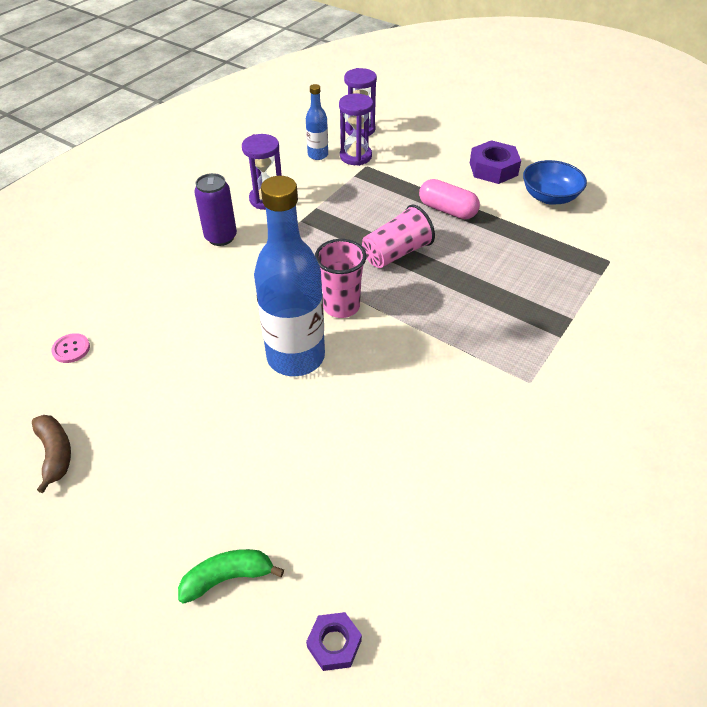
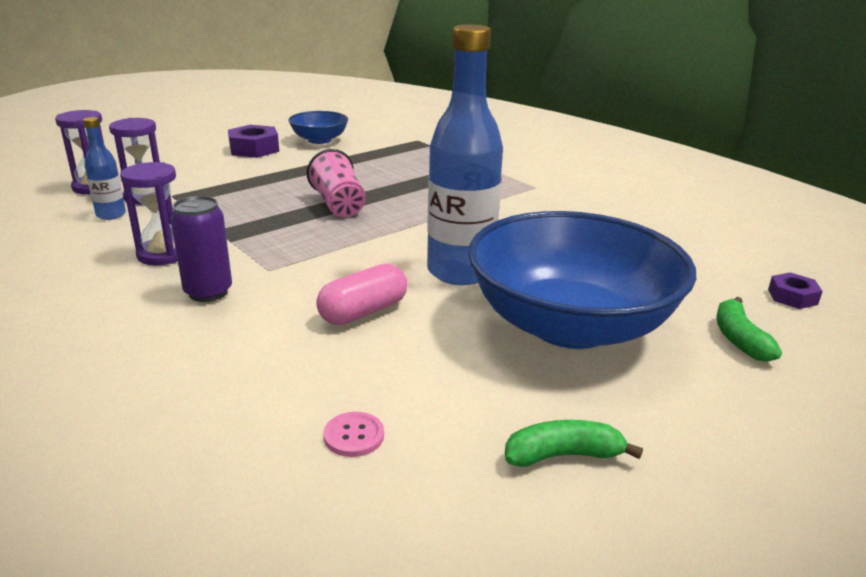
camera: 75 degrees left, 20 degrees down
brown banana [32,415,71,493] -> green banana [505,420,643,467]
pink cup [315,239,367,318] -> none
pink capsule [419,179,480,219] -> pink capsule moved to [316,263,408,325]
none -> blue bowl [468,211,696,349]

